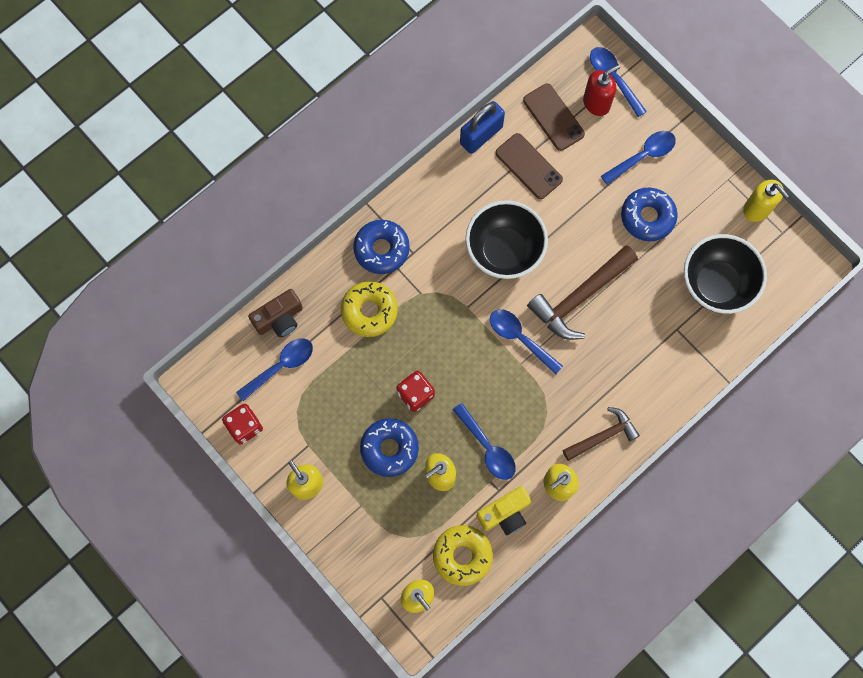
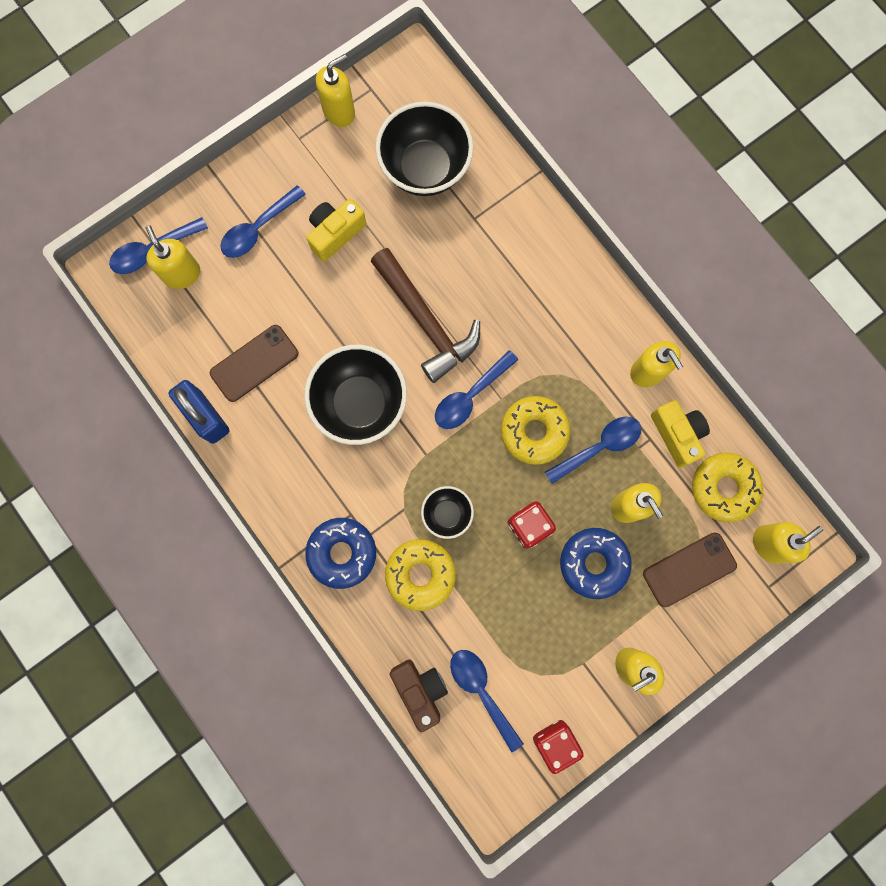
camera: 85 degrees left, 5 degrees up
brown phone [523,84,585,151] -> brown phone moved to [643,532,737,607]
brown hammer [563,407,640,461] -> none
red soap dispenser [583,64,620,116] -> yellow soap dispenser [145,225,200,289]
blue spoon [601,131,676,185] -> blue spoon turned 105 degrees counterclockwise [220,185,306,258]
blue donut [621,188,678,241] -> yellow camera [307,199,366,262]
none -> black bowl [421,486,474,539]
none -> yellow donut [501,396,570,465]

